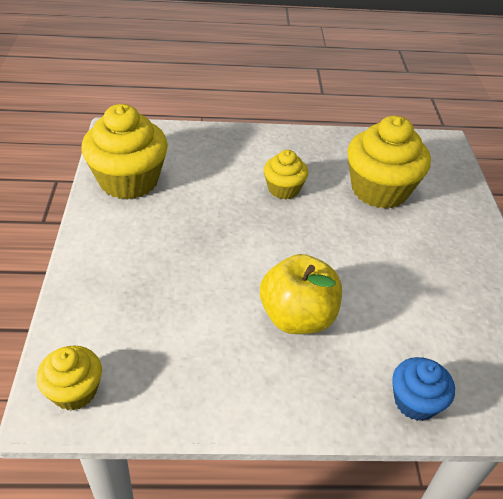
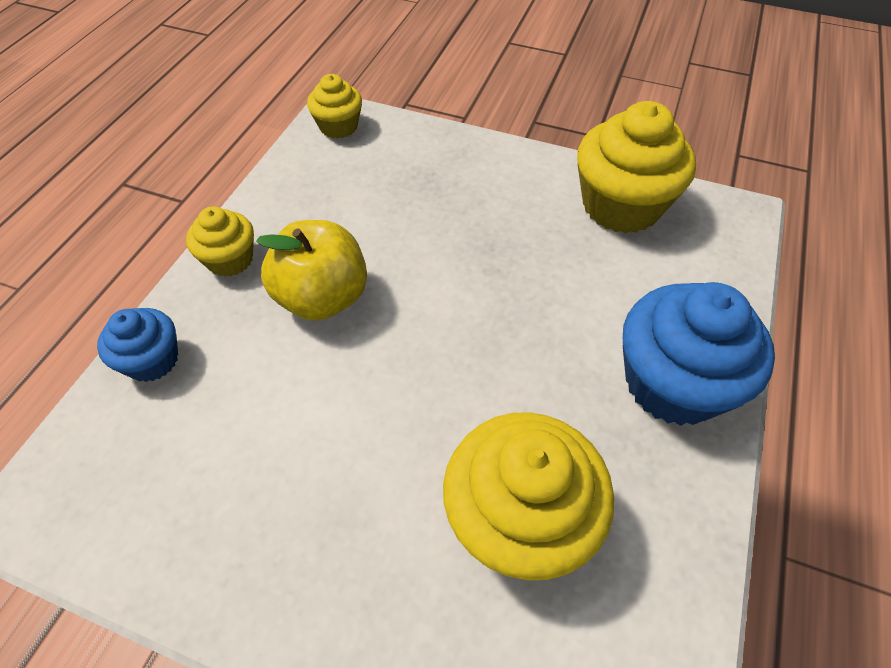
camera: 115 degrees right, 10 degrees up
yellow cupcake [264,150,308,199] -> yellow cupcake moved to [186,206,254,277]
none -> blue cupcake [623,282,775,426]

